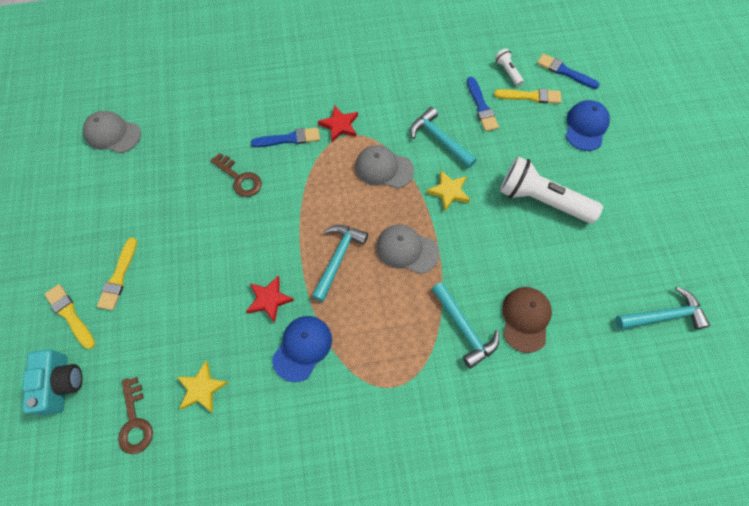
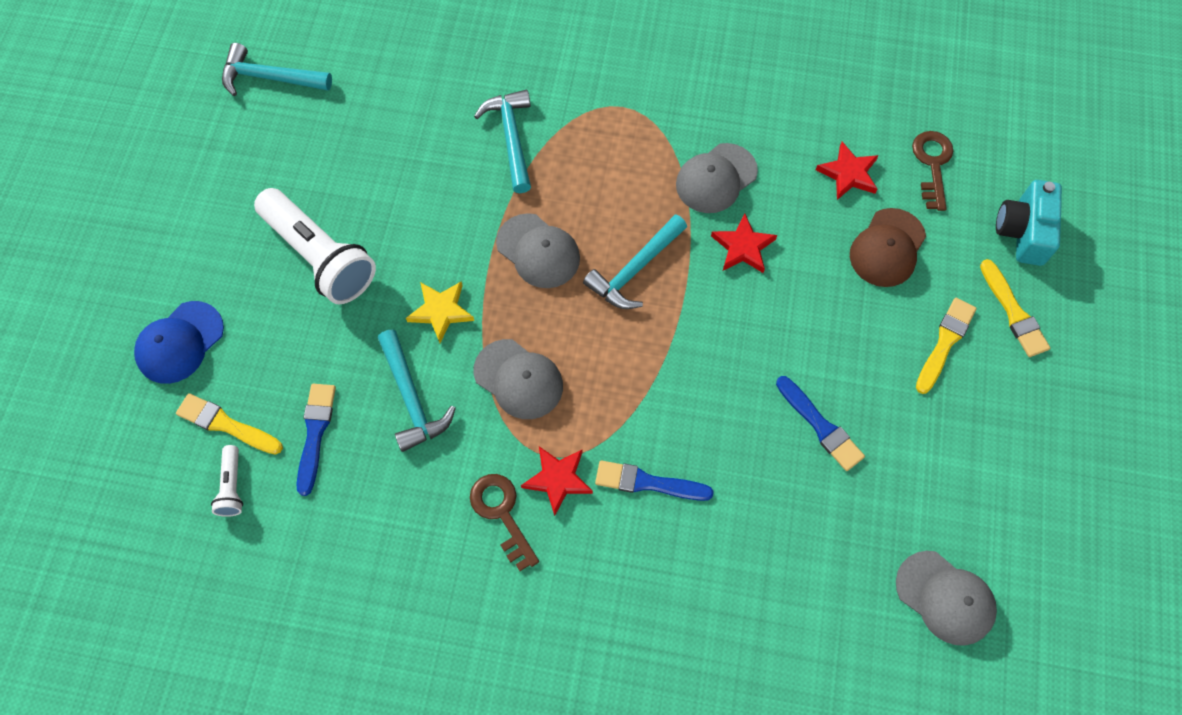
camera: 160 degrees left, 0 degrees up
yellow star [177,361,228,413] -> red star [816,142,879,200]
brown key [210,153,262,197] -> brown key moved to [470,474,539,571]
blue cap [272,316,332,382] -> grey cap [676,143,758,213]
brown cap [502,287,552,353] -> brown cap moved to [850,208,926,287]
blue brush [537,53,600,89] -> blue brush moved to [776,376,865,471]

